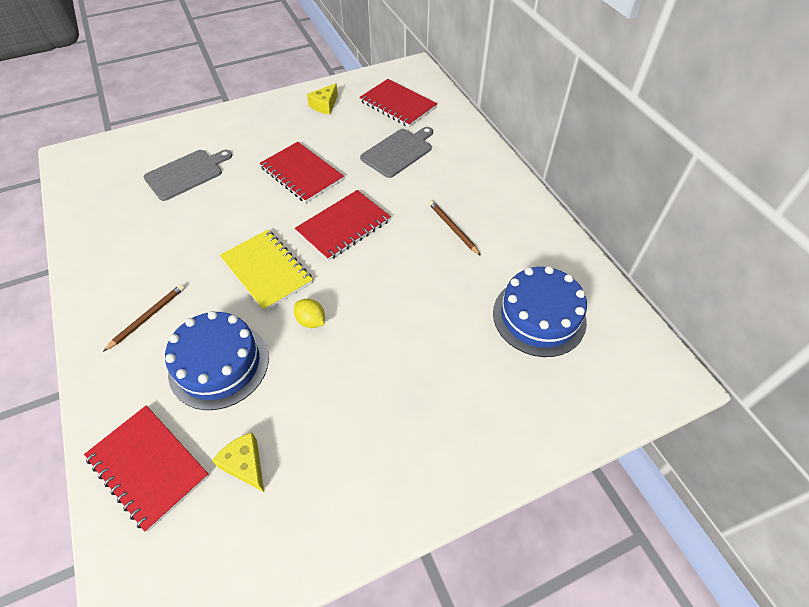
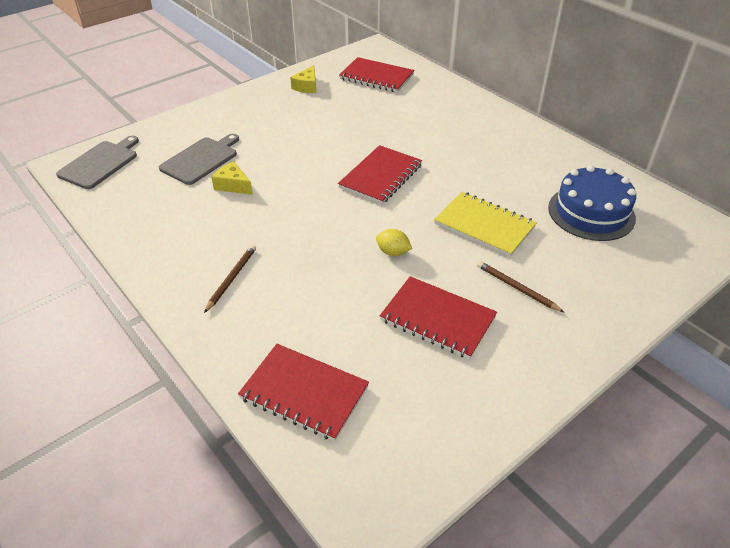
camera: 15 degrees left, 10 degrees down
blue cake [165,311,269,410] -> none
yellow cheese [212,432,264,492] -> yellow cheese moved to [211,161,253,195]
yellow notebook [220,230,313,312] -> yellow notebook moved to [434,192,537,257]
red notebook [260,142,344,203] -> red notebook moved to [380,276,497,359]
grey cutting board [360,127,433,178] -> grey cutting board moved to [56,136,139,189]
brown pencil [429,200,481,256] -> brown pencil moved to [477,261,565,313]

